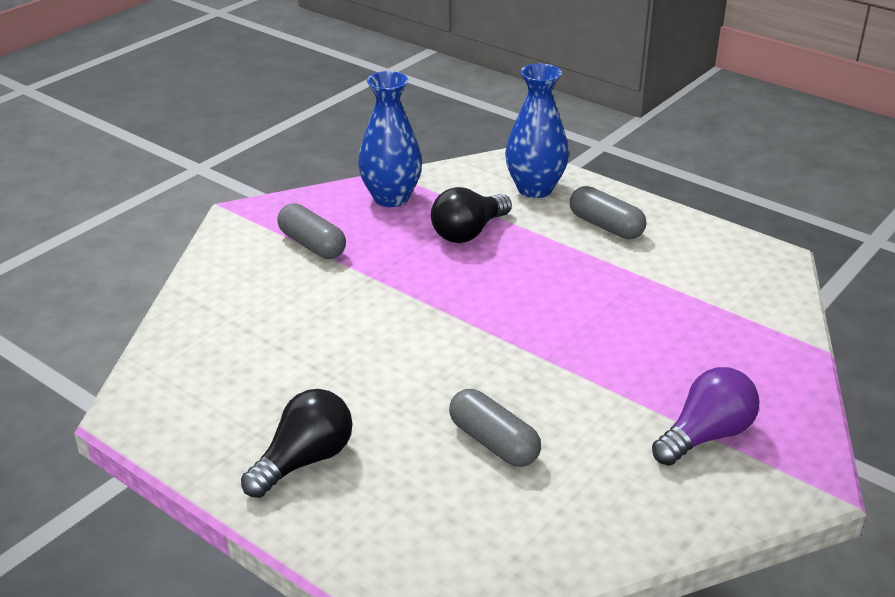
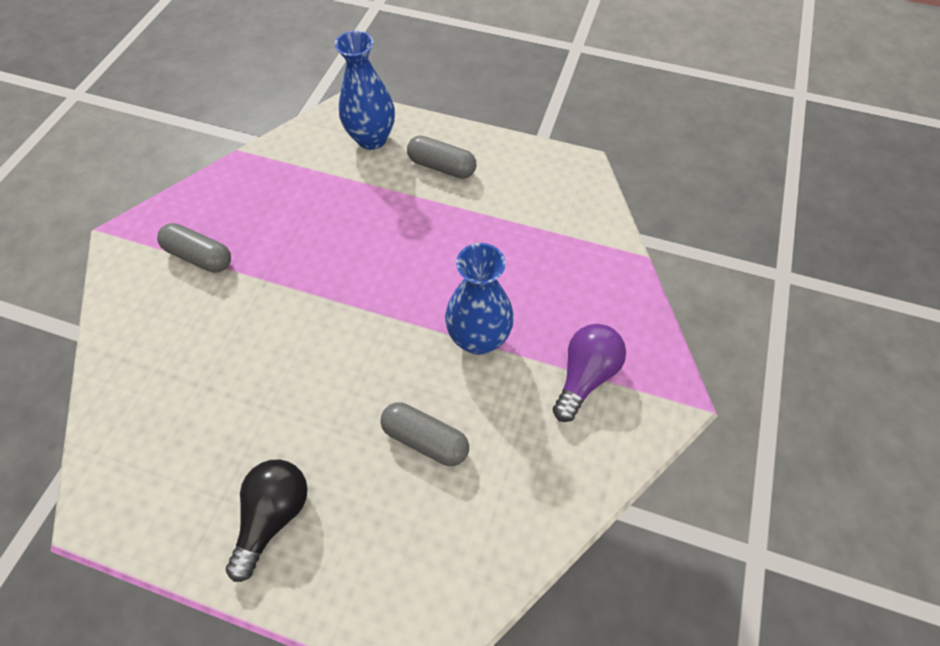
camera: 20 degrees left, 25 degrees up
blue vase [358,71,422,207] -> blue vase moved to [445,243,514,355]
black light bulb [431,187,512,243] -> none

